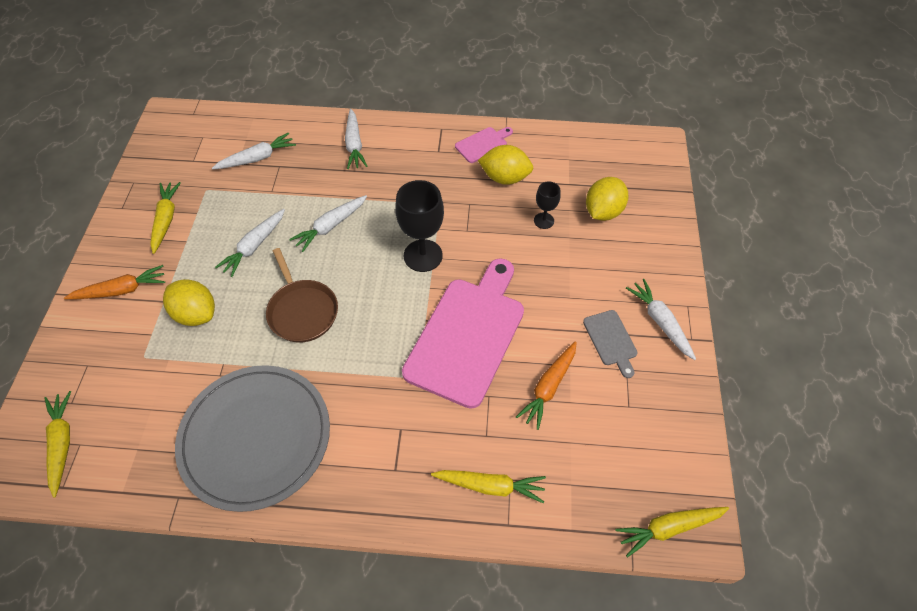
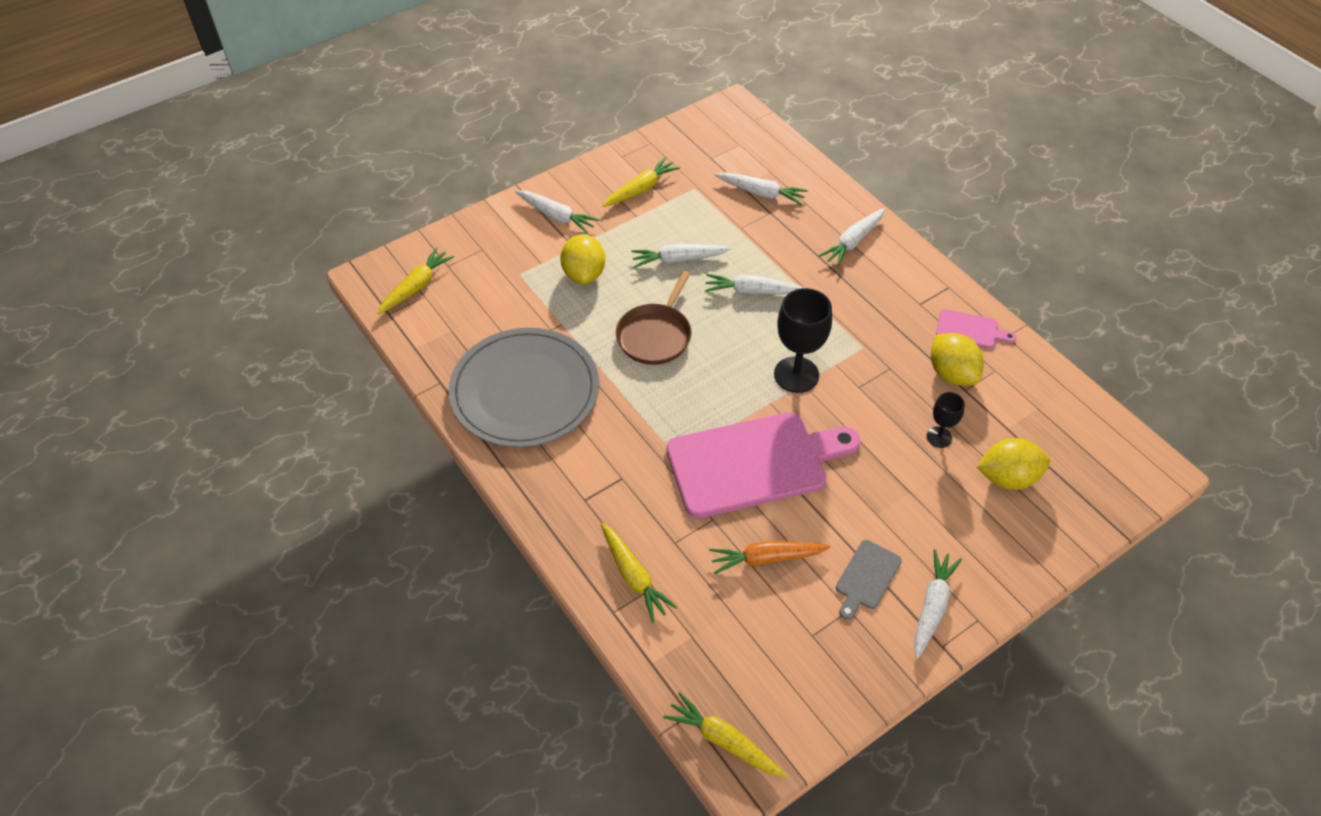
camera: 50 degrees right, 5 degrees down
orange carrot [64,265,165,299] -> white carrot [515,190,600,234]

